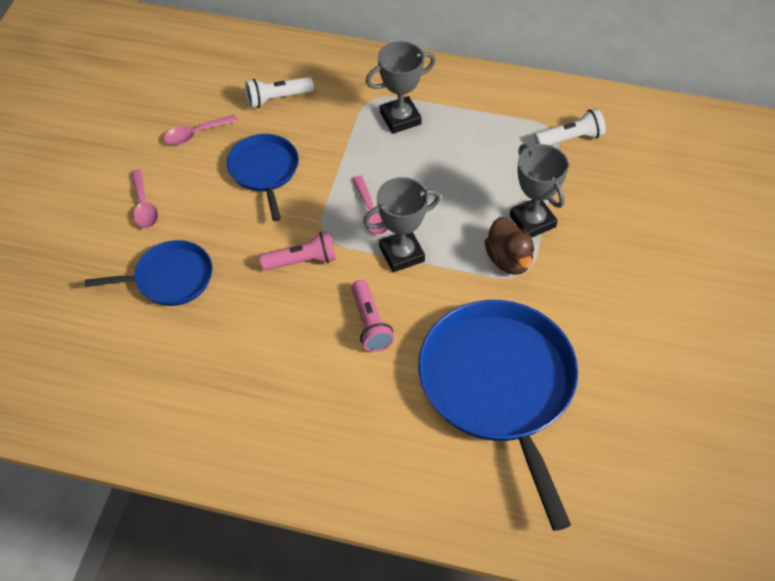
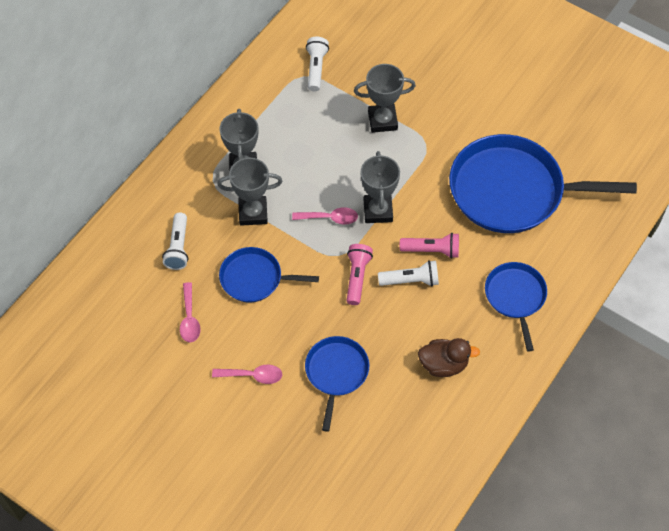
camera: 70 degrees left, 5 degrees up
brown duck [484,217,534,275] -> brown duck moved to [418,338,480,377]
none -> grey trophy [217,158,283,226]
none -> white flashlight [378,260,439,286]
none -> blue pan [485,262,547,351]

